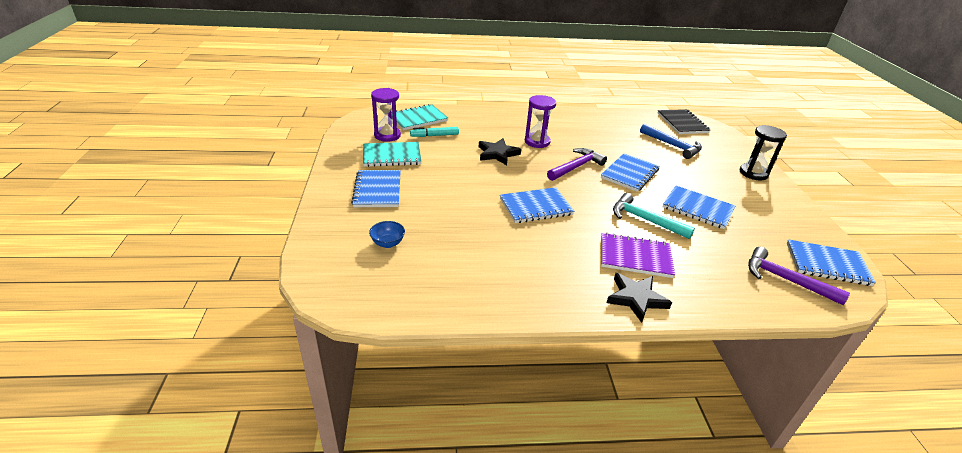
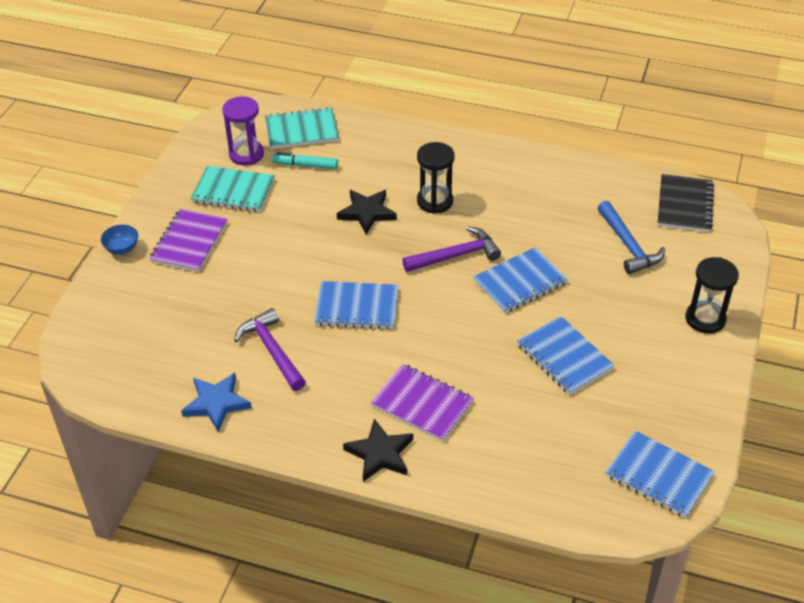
camera: 25 degrees right, 10 degrees up
blue notebook [351,170,401,207] -> purple notebook [149,209,228,272]
blue bowl [369,221,405,248] -> blue bowl moved to [101,225,138,255]
purple hourglass [525,95,556,148] -> black hourglass [417,142,455,214]
turquoise hammer [613,193,695,239] -> none
purple hammer [748,247,850,305] -> purple hammer moved to [234,308,306,391]
none -> blue star [181,373,252,432]

